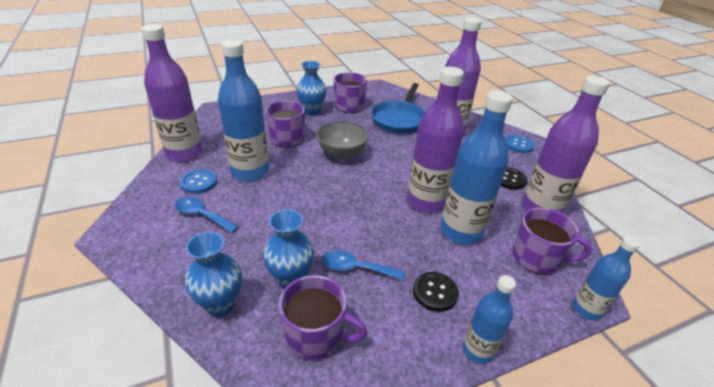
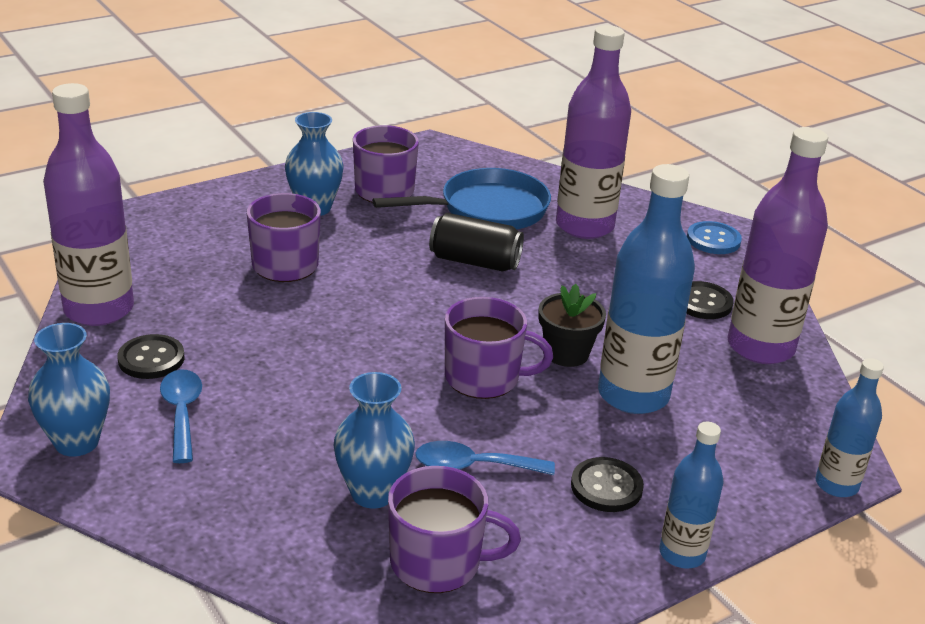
camera: 10 degrees left, 5 degrees down
blue spoon [175,197,239,233] -> blue spoon turned 60 degrees clockwise [160,370,202,463]
blue button [180,169,217,194] -> black button [117,334,185,379]
blue vase [185,232,242,317] -> blue vase moved to [28,323,110,456]
blue bottle [218,39,269,182] -> none
grey bowl [316,121,369,160] -> none
blue pan [371,83,426,133] -> blue pan turned 120 degrees counterclockwise [372,168,551,229]
purple bottle [407,67,464,213] -> black flower pot [539,284,606,367]
purple mug [512,208,592,274] -> purple mug moved to [445,297,553,399]
none -> black can [429,213,524,272]

